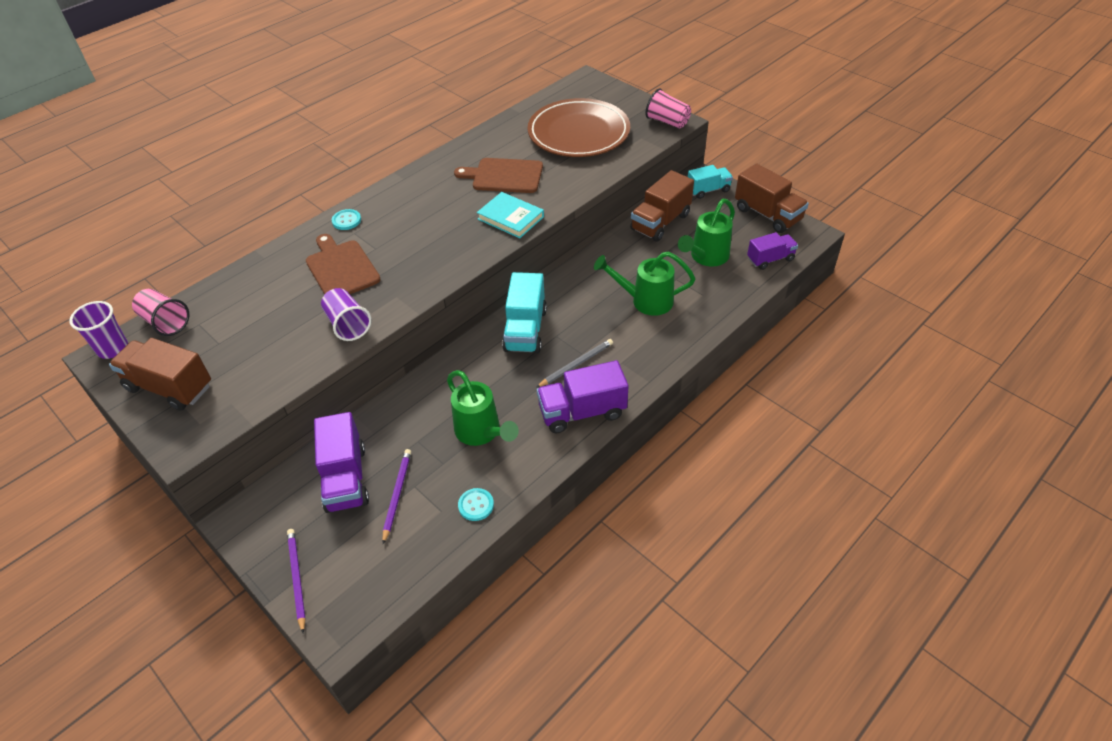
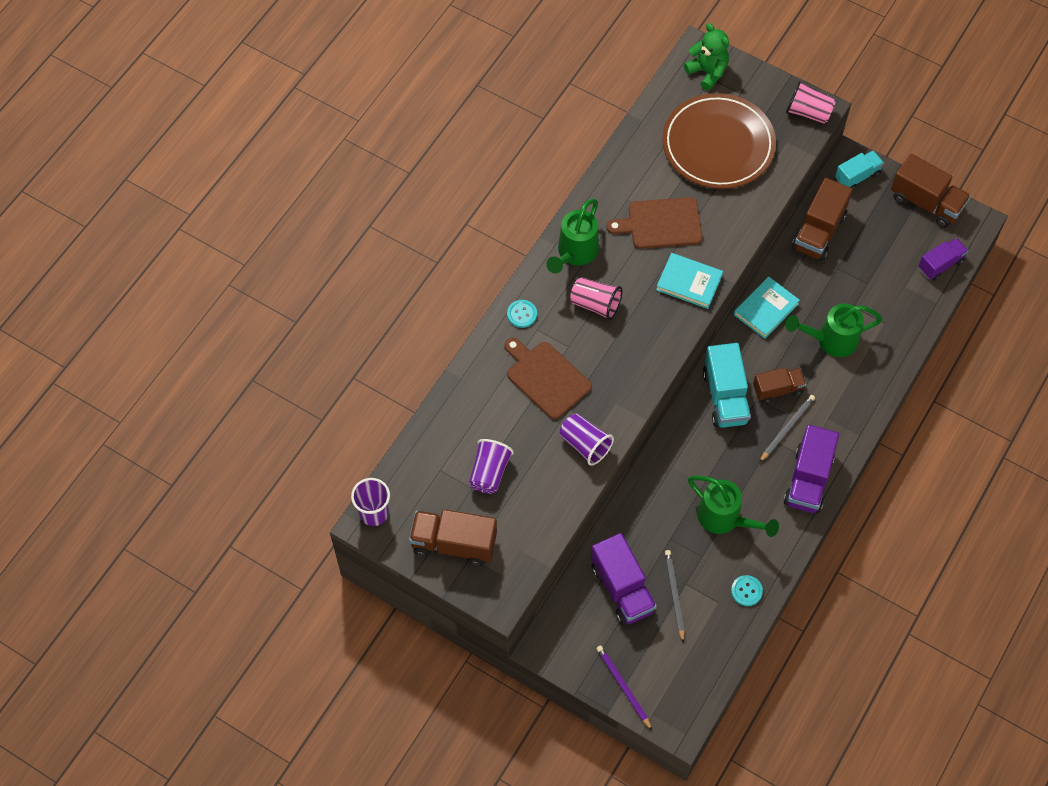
camera: 15 degrees left, 15 degrees up
pink cup [132,289,189,336] -> pink cup moved to [570,277,622,321]
purple pencil [382,449,411,544] -> grey pencil [665,550,684,643]
purple truck [537,360,628,433] -> purple truck turned 45 degrees counterclockwise [784,425,839,514]
green watering can [678,199,735,267] -> green watering can moved to [546,199,599,273]
none -> purple cup [469,439,514,494]
none -> green teddy bear [684,23,729,91]
none -> turquoise book [734,277,800,339]
none -> brown truck [753,367,807,403]

